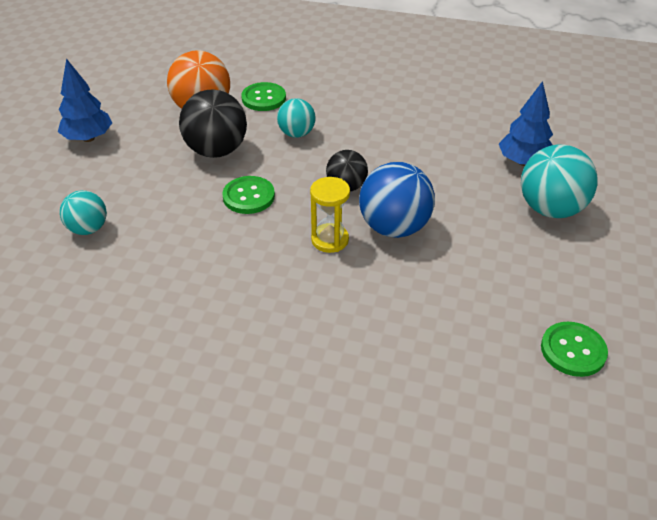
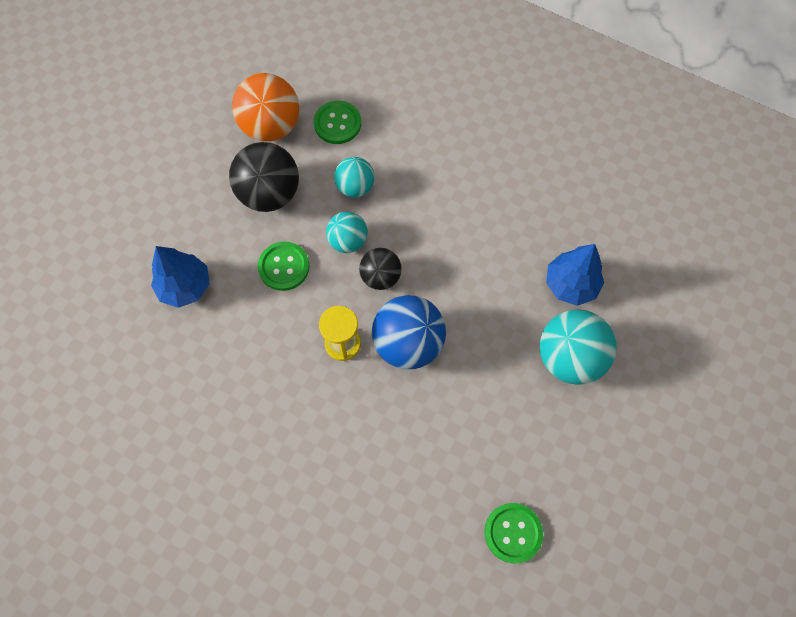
camera: 15 degrees right, 25 degrees up
blue tree [58,58,112,142] -> blue tree moved to [151,246,209,308]
turquoise ball [60,190,107,235] -> turquoise ball moved to [326,211,368,253]

